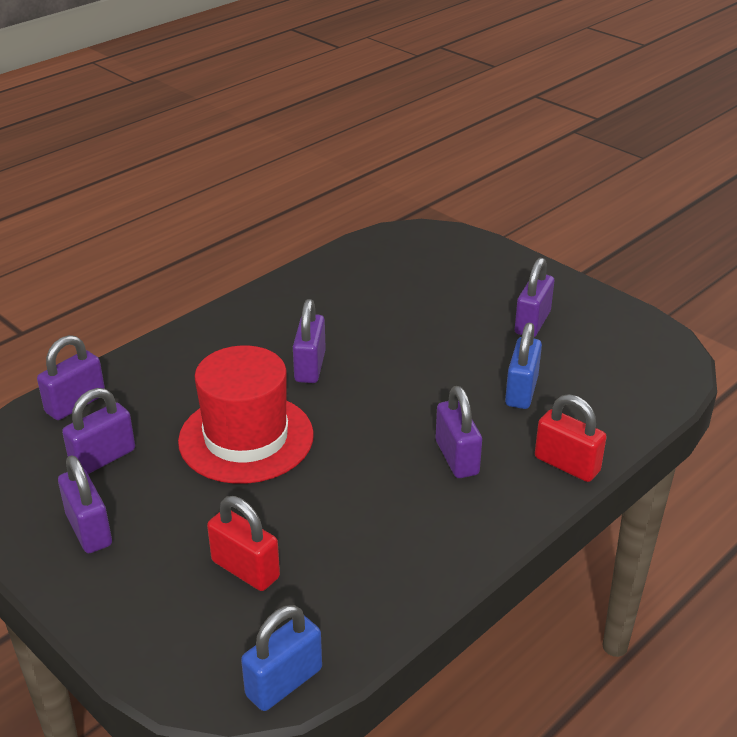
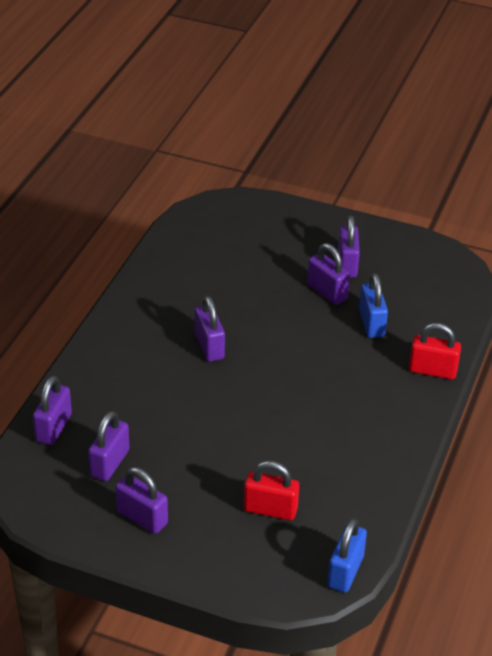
camera: 25 degrees left, 5 degrees up
red hat [178,345,314,484] -> none
purple padlock [436,386,482,478] -> purple padlock moved to [307,243,350,305]

